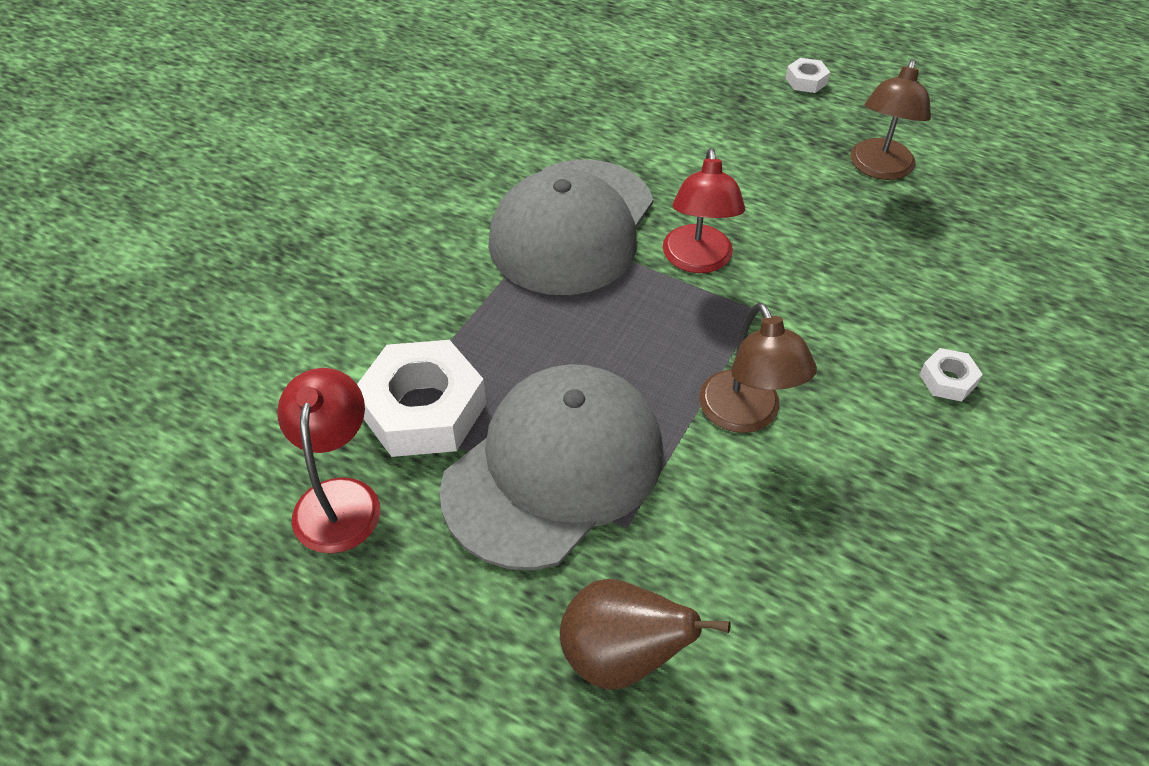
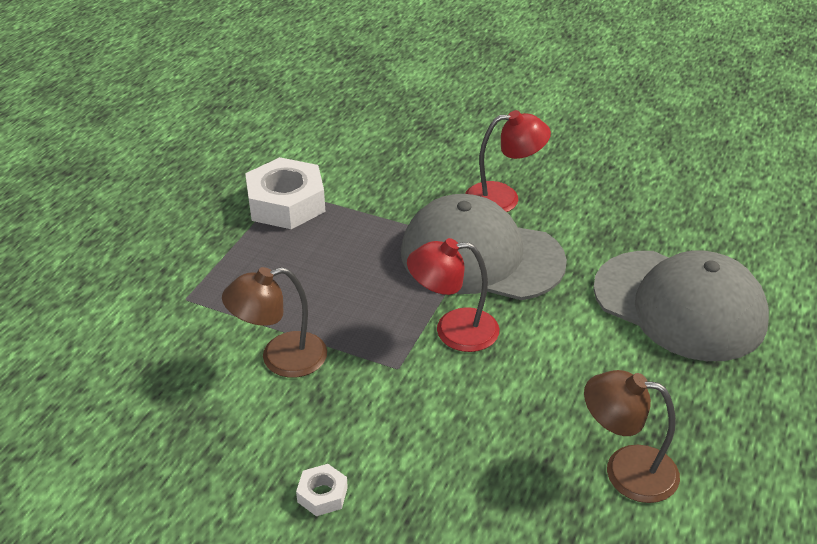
camera: 85 degrees right, 10 degrees down
red lamp [277,368,380,554] -> red lamp moved to [465,110,551,212]
grey cap [440,364,663,570] -> grey cap moved to [593,250,769,361]
brown pear [560,579,731,690] -> none
white nut [785,58,830,93] -> none

